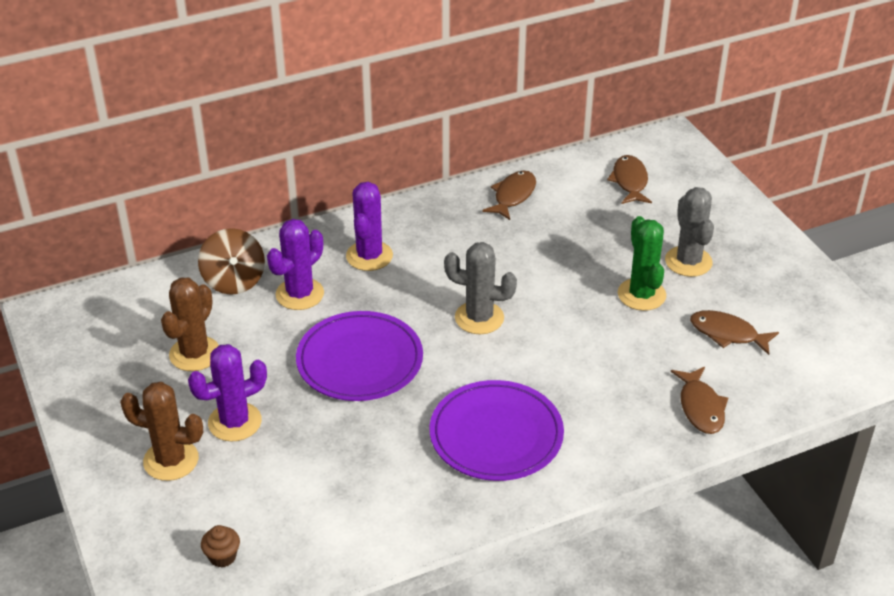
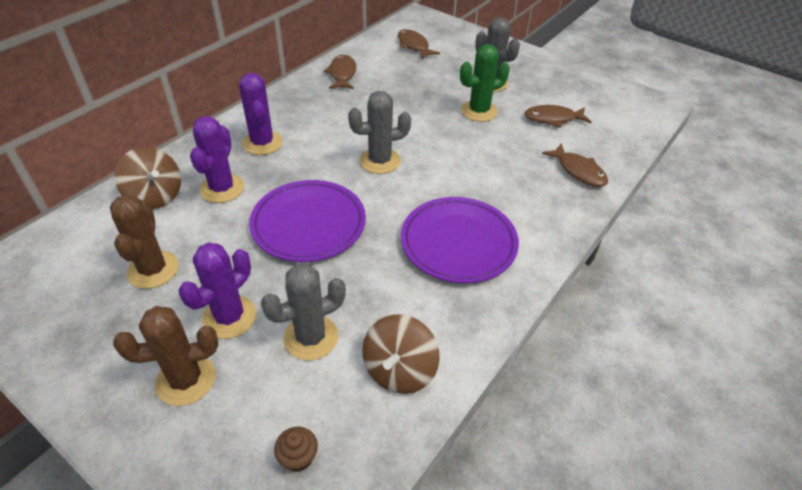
camera: 30 degrees left, 5 degrees up
green cactus [618,216,666,311] -> green cactus turned 75 degrees counterclockwise [460,44,510,122]
none -> grey cactus [261,263,346,360]
none -> brown spinning top [362,314,440,394]

